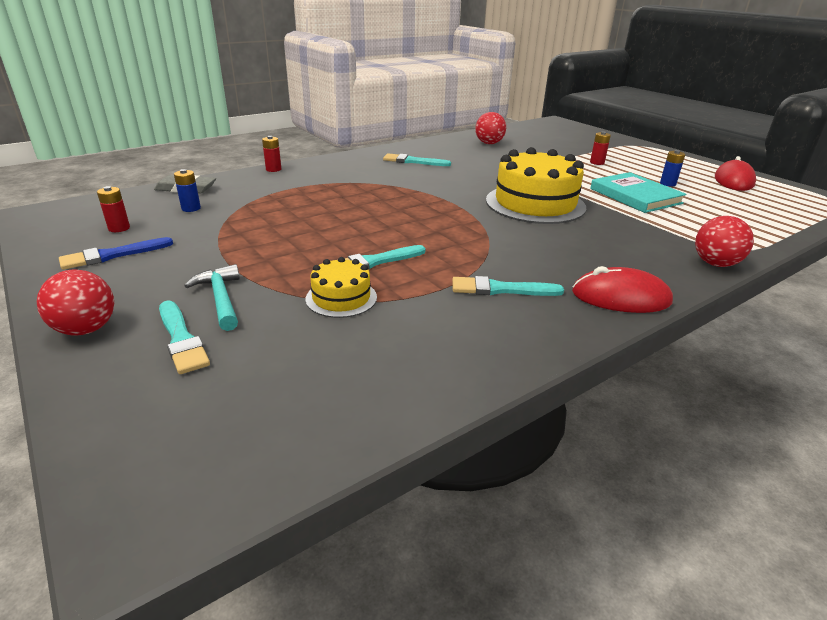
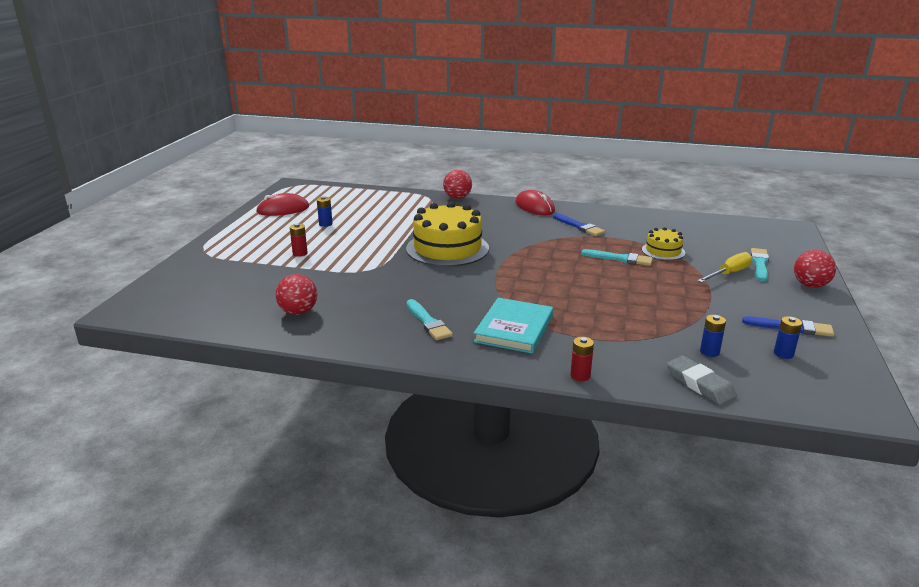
camera: 130 degrees left, 5 degrees down
red battery [97,186,130,232] -> blue battery [774,316,802,359]
turquoise hammer [184,264,240,331] -> yellow screwdriver [697,252,752,283]
turquoise brush [452,276,564,296] -> blue brush [553,213,605,236]
turquoise book [590,172,686,213] -> turquoise book moved to [473,298,553,354]

